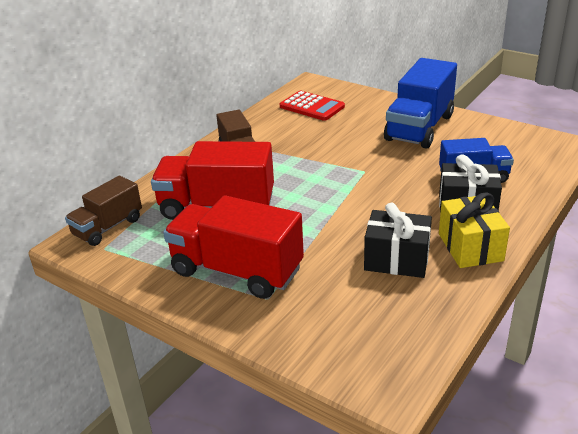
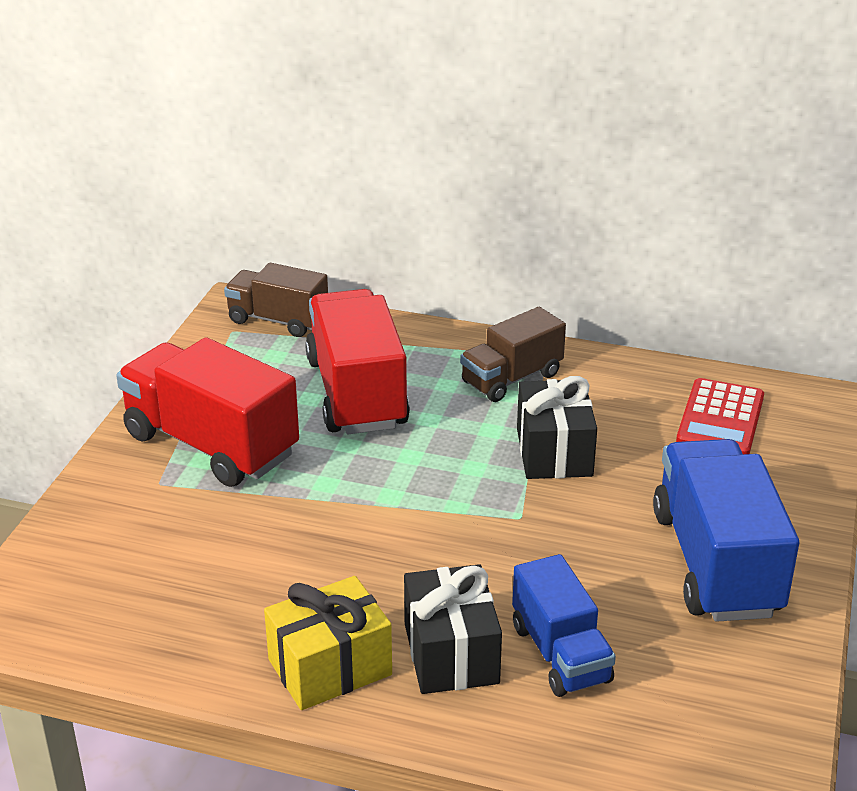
camera: 70 degrees right, 0 degrees up
red truck [163,195,304,299] -> red truck turned 60 degrees counterclockwise [116,337,299,487]
black gift [364,202,432,278] -> black gift moved to [517,376,597,479]
blue truck [384,58,457,149] -> blue truck turned 75 degrees clockwise [653,439,799,622]

